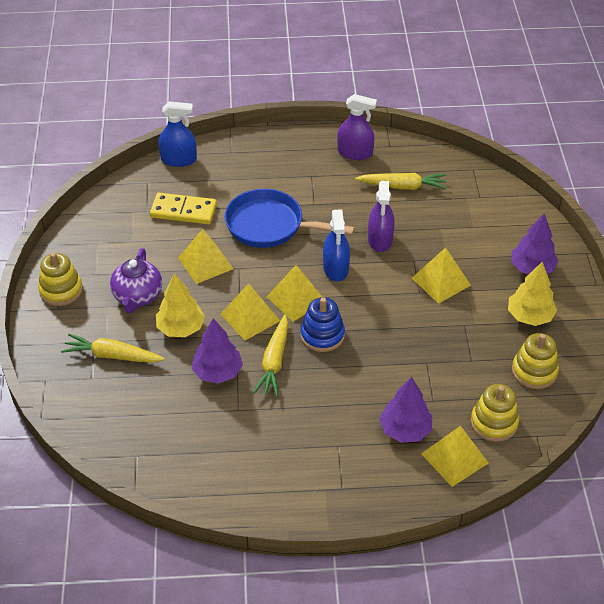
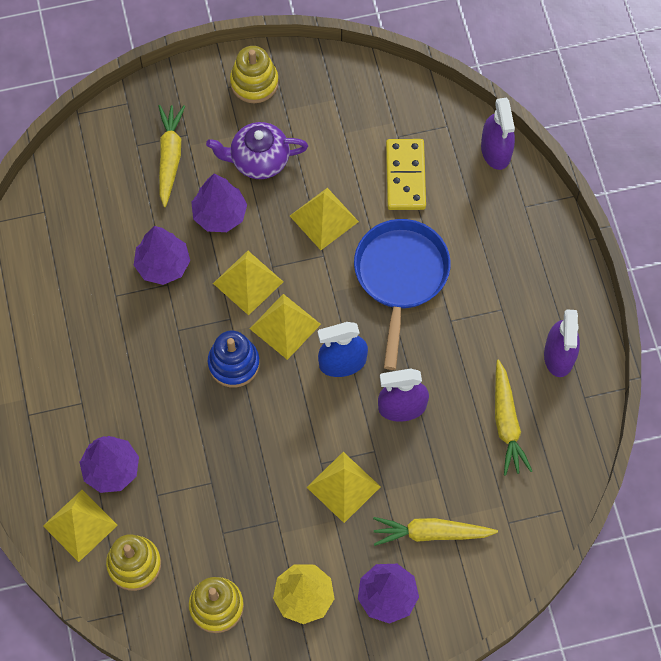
camera: 80 degrees right, 20 degrees up
yellow tree [156,273,205,337] -> purple tree [191,173,247,232]
blue spray bottle [158,101,197,167] -> purple spray bottle [481,98,515,170]
yellow carrot [253,314,288,397] -> yellow carrot moved to [373,517,498,546]

